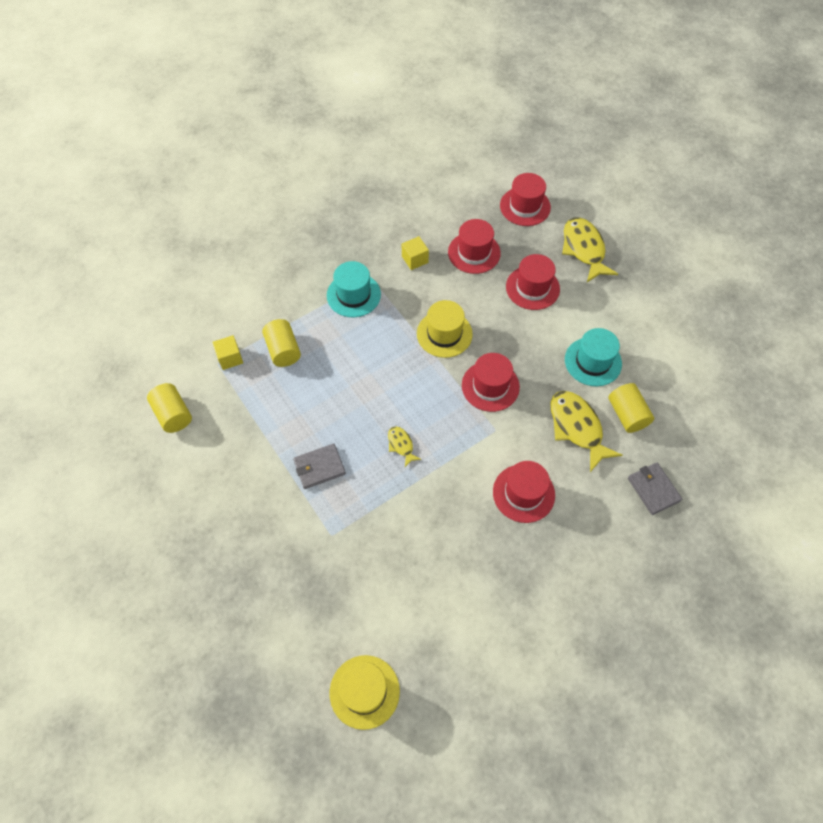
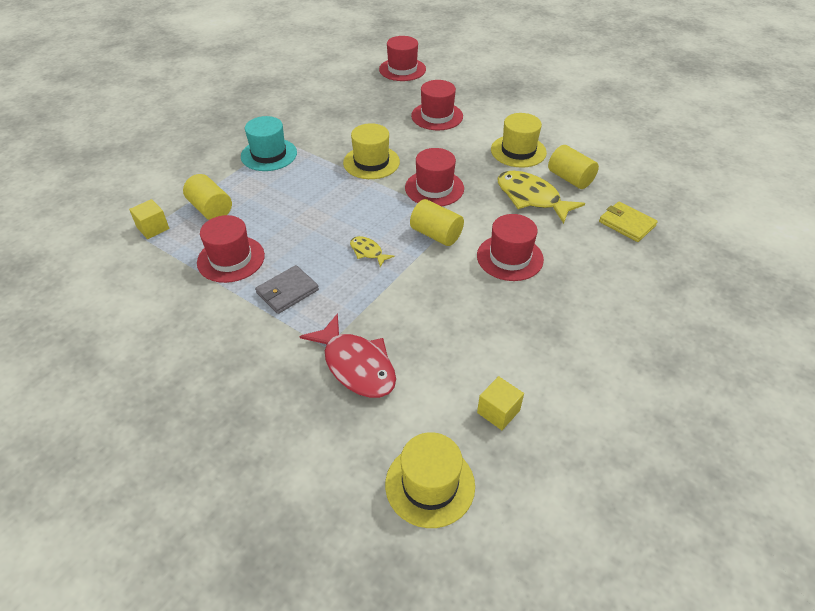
camera: 20 degrees left, 15 degrees down
yellow cylinder [147,383,192,433] -> yellow cylinder moved to [410,199,464,246]
yellow cube [402,236,429,270] -> yellow cube moved to [477,376,524,430]
red hat [448,219,501,274] -> red hat moved to [197,215,265,283]
yellow fish [562,217,618,282] -> none
turquoise hat [565,328,622,386] -> yellow hat [491,113,547,168]
grey wallet [628,463,682,515] -> yellow wallet [599,202,658,242]
none -> red fish [299,313,396,398]

